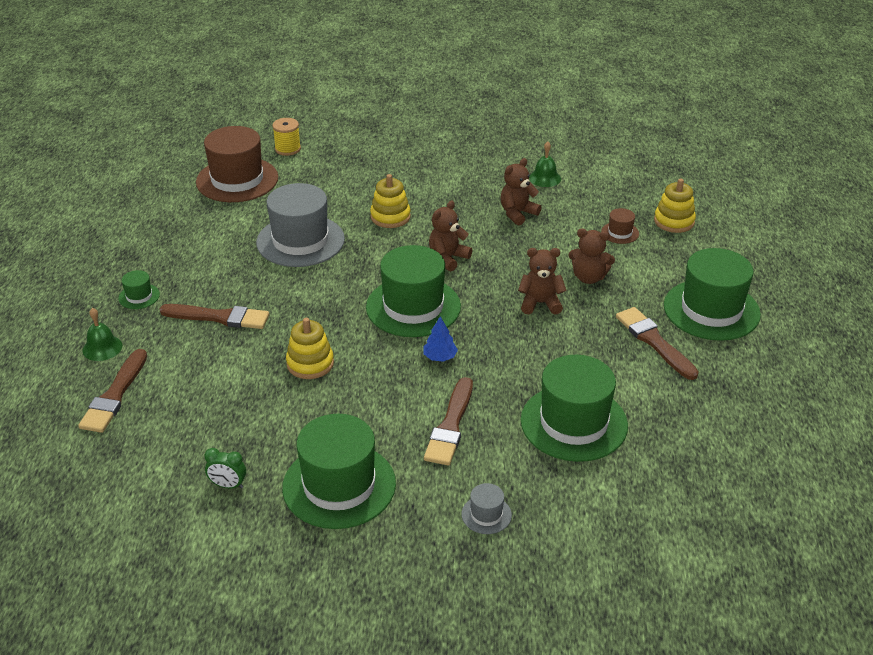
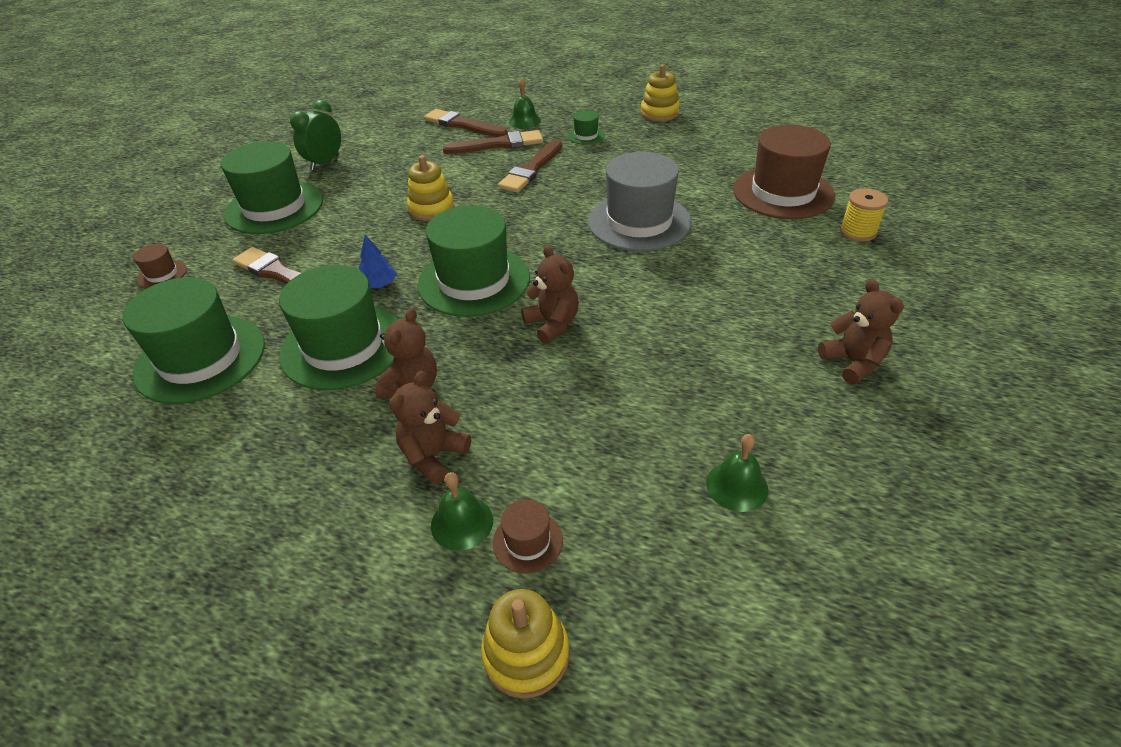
camera: 110 degrees right, 5 degrees up
green clock [204,448,246,489] -> green clock [290,100,341,170], size x1.55
yellow stacking toy [370,174,411,228] -> yellow stacking toy moved to [640,64,680,121]
grey hat [462,483,512,534] -> brown hat [133,244,187,289]
brown teddy bear [500,158,542,226] -> brown teddy bear moved to [818,279,904,385]
brown brush [616,307,699,380] -> brown brush moved to [443,130,543,154]
green hat [664,248,761,341] -> green hat moved to [279,265,399,390]
none -> green bell [431,472,493,551]

